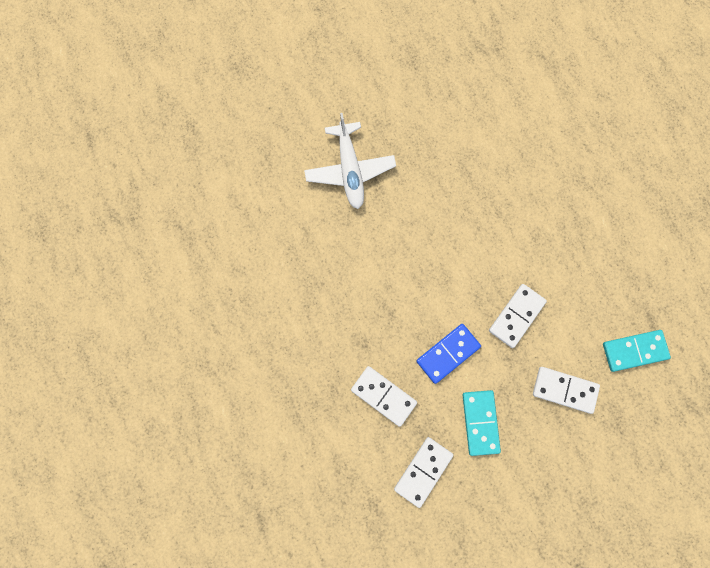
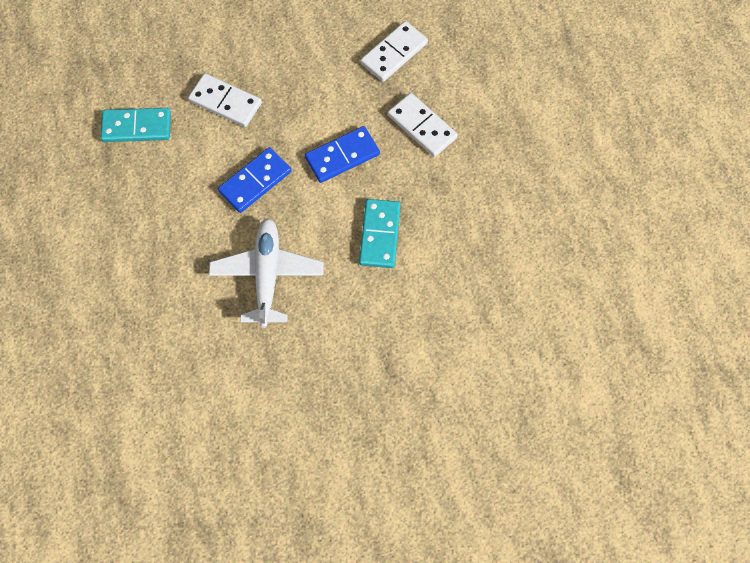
camera: 170 degrees left, 10 degrees down
white plane [304,113,396,209] -> white plane moved to [209,218,324,328]
turquoise domino [463,390,501,456] -> turquoise domino moved to [359,199,401,268]
white domino [489,284,547,348] -> blue domino [218,147,292,213]

